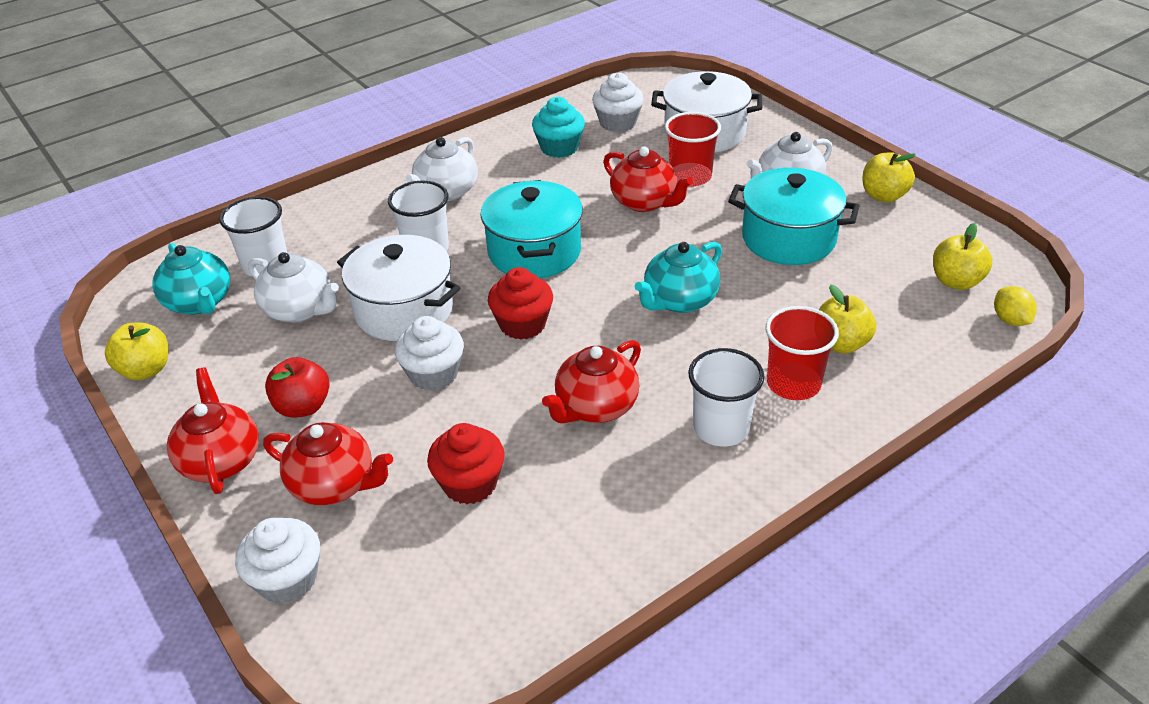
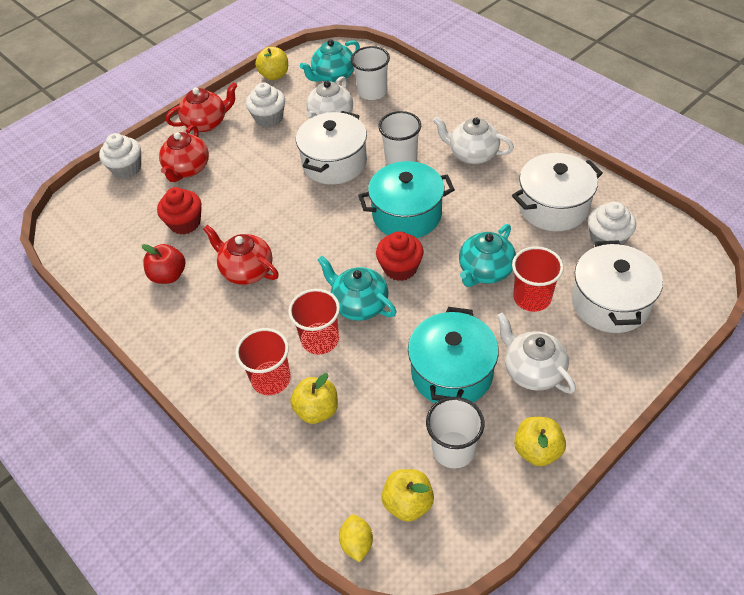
camera: 85 degrees right, 10 degrees up
red apple [265,357,330,418] -> red apple moved to [142,244,185,284]
white cupcake [395,316,464,391] -> white cupcake moved to [246,82,285,127]
red cupcake [488,267,553,340] -> red cupcake moved to [376,231,424,281]
turquoise cupcake [532,97,585,158] -> white pot [512,153,603,231]
red teapot [603,147,693,212] -> turquoise teapot [459,224,516,287]
white cup [688,348,765,447] -> white cup moved to [426,397,484,469]
yellow lemon [994,286,1037,326] -> yellow lemon turned 75 degrees counterclockwise [339,514,373,562]
none -> red cup [288,289,340,355]

